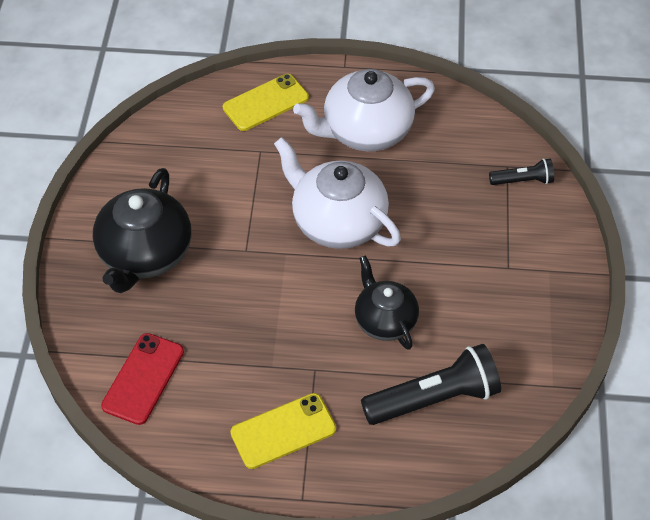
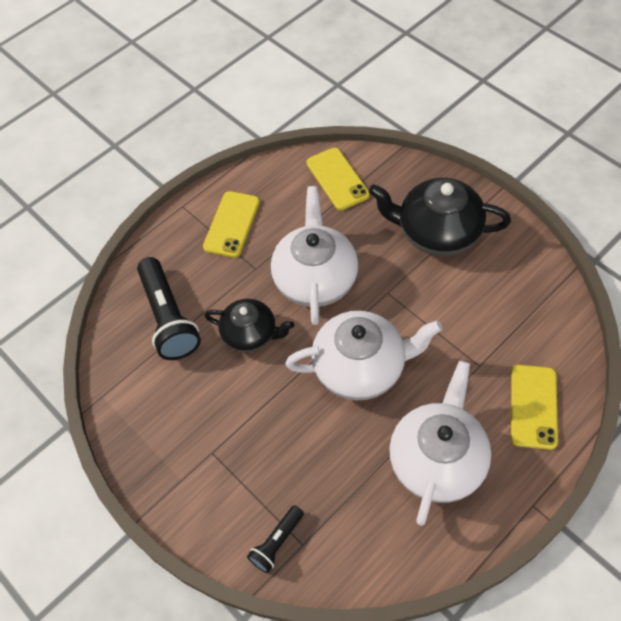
camera: 135 degrees right, 5 degrees up
black teapot [93,168,192,293] -> black teapot turned 45 degrees counterclockwise [369,178,511,256]
red phone [101,333,184,425] -> yellow phone [307,148,370,210]
black flashlight [361,344,501,425] -> black flashlight turned 45 degrees counterclockwise [137,257,201,360]
none -> white teapot [271,186,358,325]

